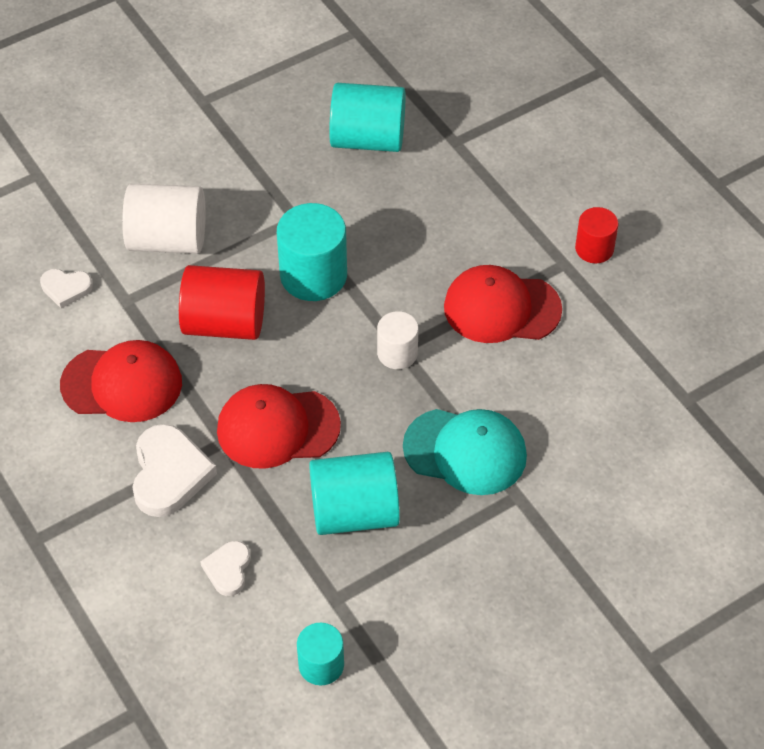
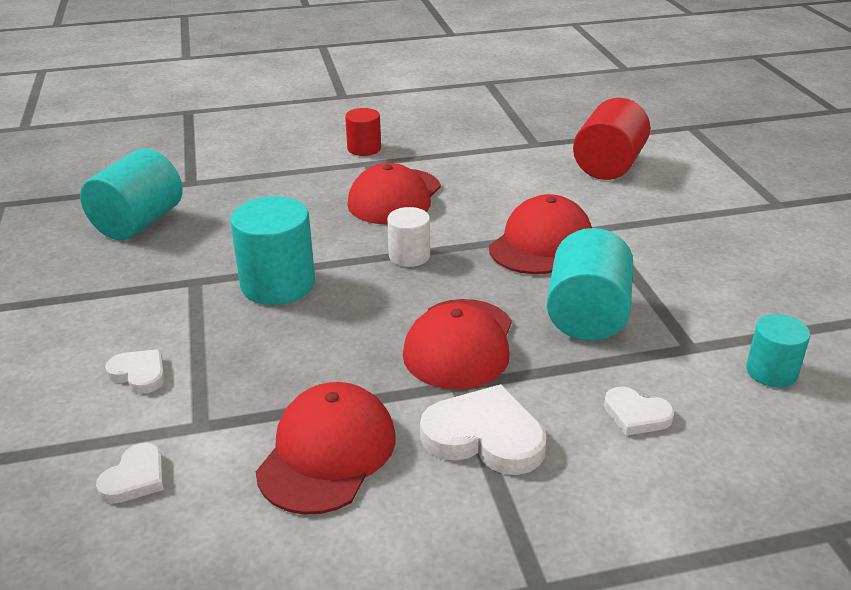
camera: 70 degrees left, 20 degrees down
white cylinder [122,184,206,254] -> white heart [105,349,165,393]
red cylinder [179,265,265,340] -> red cylinder moved to [573,98,650,180]
turquoise cap [403,409,527,495] -> red cap [489,194,592,274]

